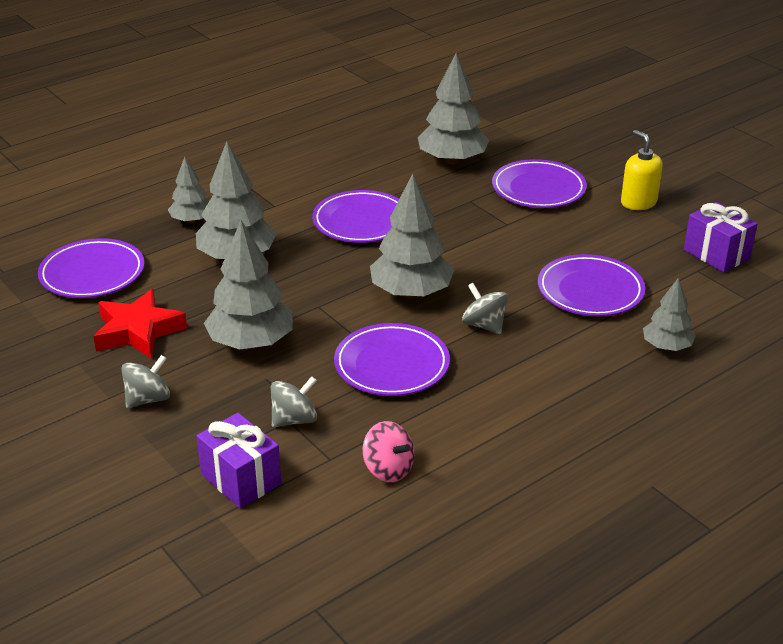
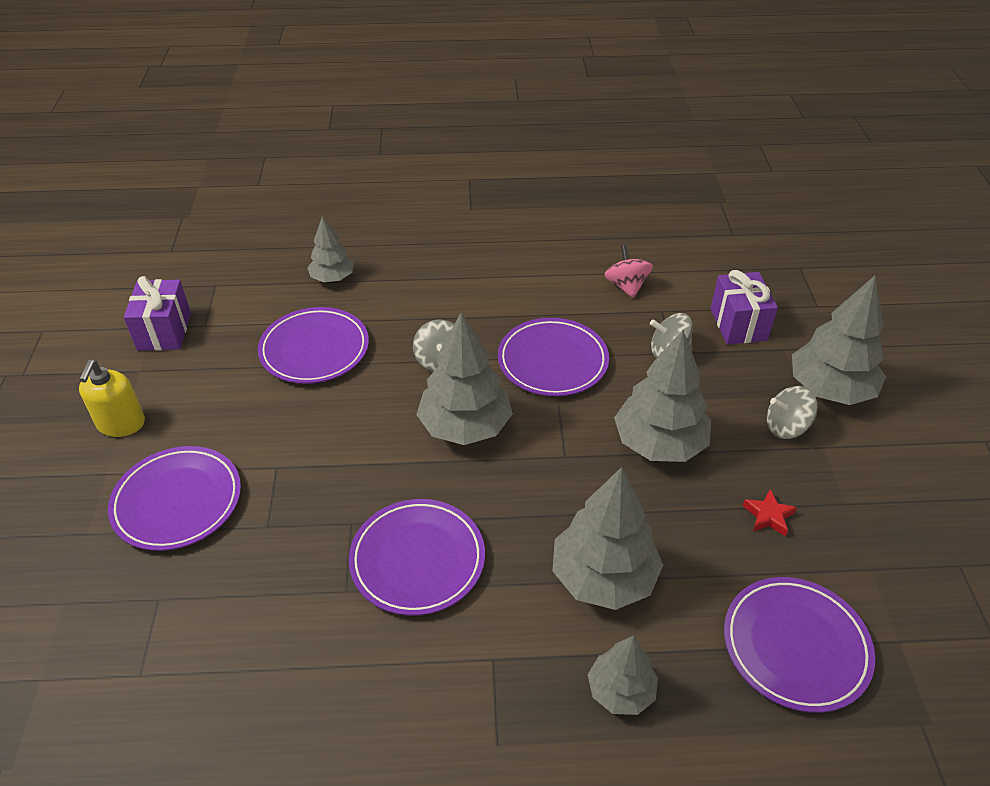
camera: 145 degrees left, 10 degrees up
red star [93,289,187,358] -> red star [743,489,797,537], size x0.48
grey tree [418,53,489,165] -> grey tree moved to [792,276,886,405]

